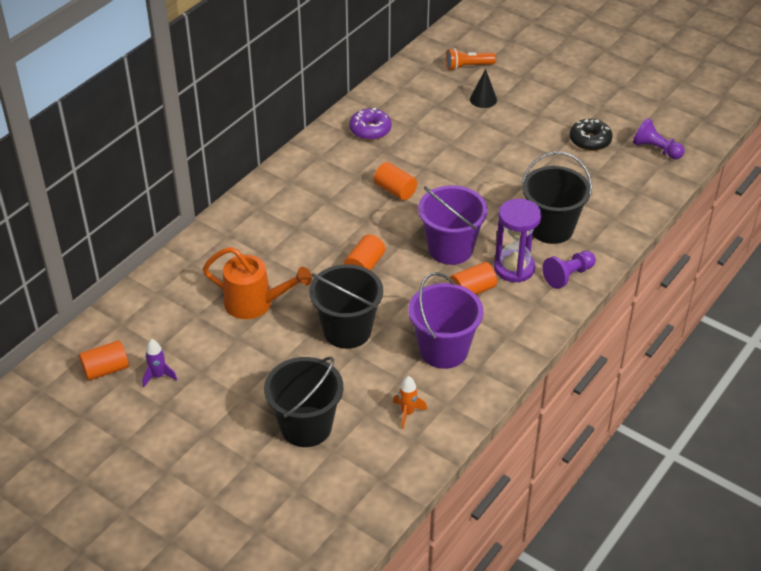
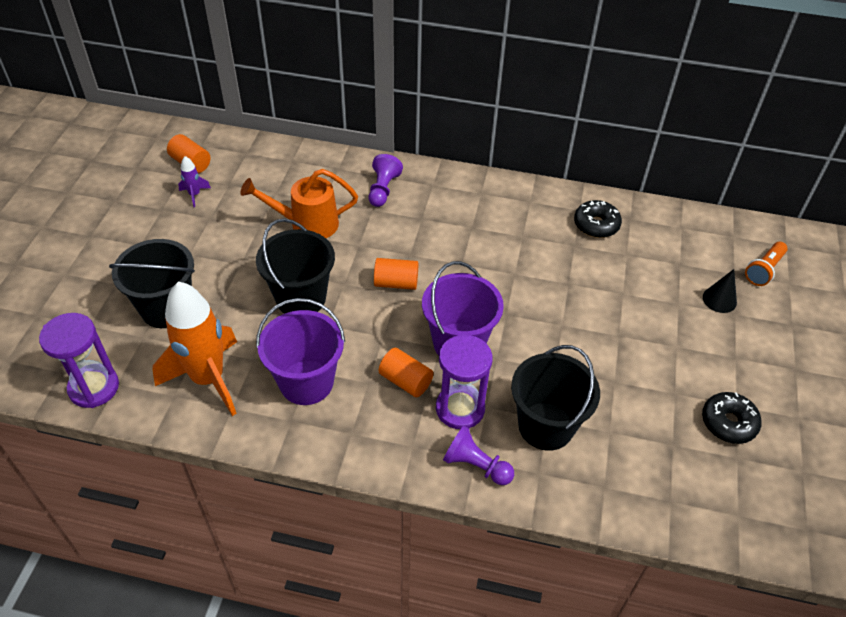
camera: 65 degrees right, 5 degrees up
orange watering can [203,247,312,319] -> orange watering can turned 90 degrees clockwise [240,169,358,238]
purple donut [349,108,392,140] -> black donut [574,200,622,238]
orange cylinder [374,162,417,200] -> none
orange rocket [393,376,427,429] -> orange rocket [152,282,237,416], size x2.44
orange flashlight [446,48,496,71] -> orange flashlight turned 105 degrees counterclockwise [745,242,788,286]
purple pawn [633,118,685,159] -> purple pawn moved to [369,154,403,207]
none -> purple hourglass [39,313,119,408]

